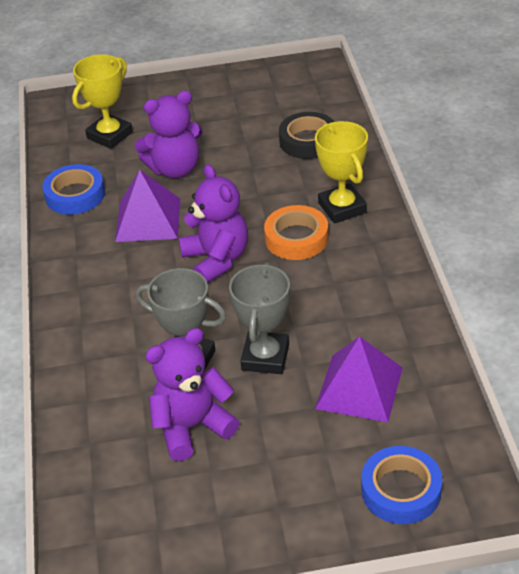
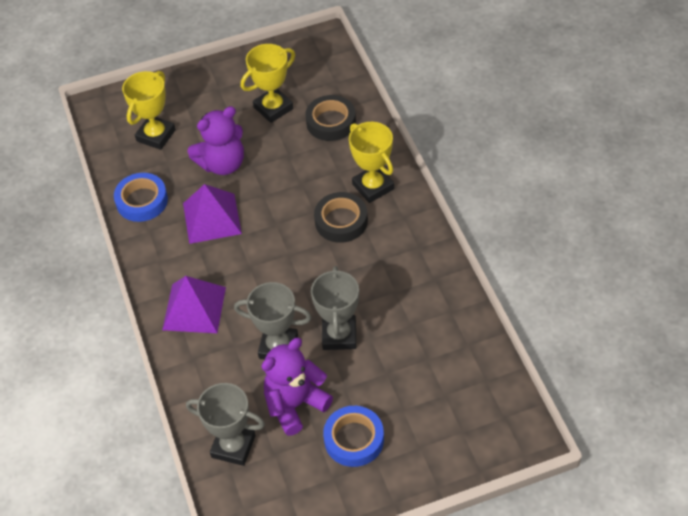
camera: 10 degrees left, 10 degrees up
purple teddy bear [179,164,248,283] -> none
orange tape [264,205,328,260] -> black tape [314,192,368,243]
purple pyramid [315,336,403,422] -> purple pyramid moved to [162,276,226,333]
blue tape [361,446,442,524] -> blue tape moved to [323,406,384,467]
none -> grey trophy [186,383,265,466]
none -> yellow trophy [241,44,295,123]

